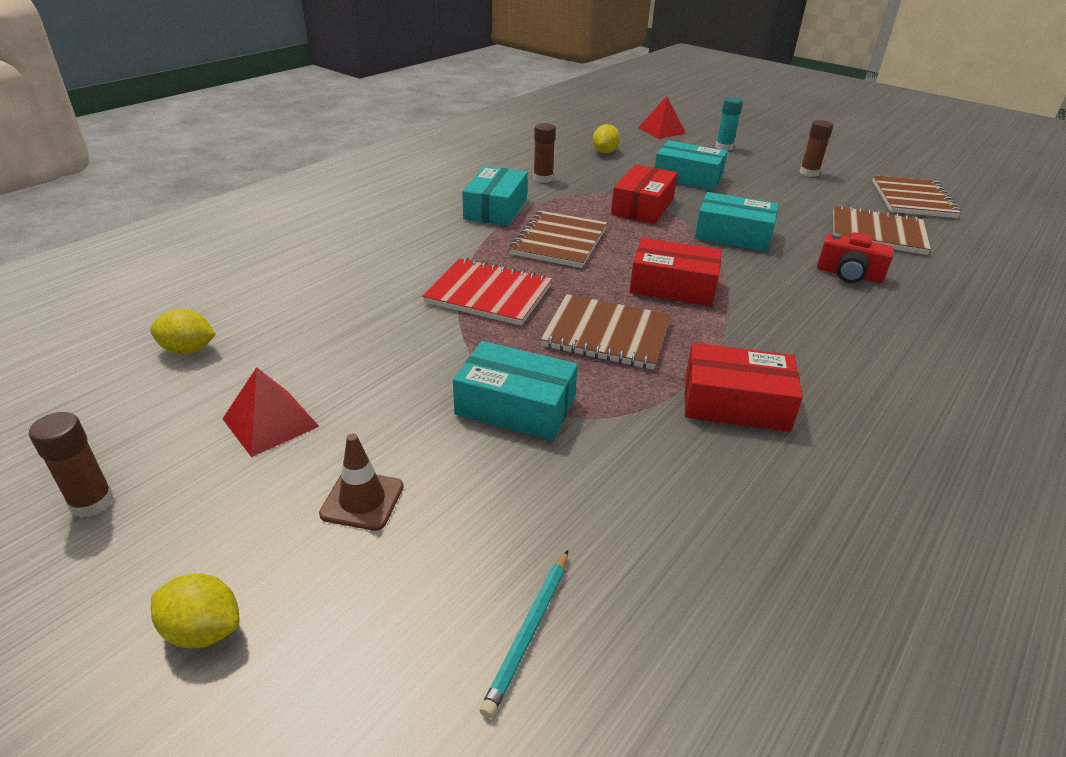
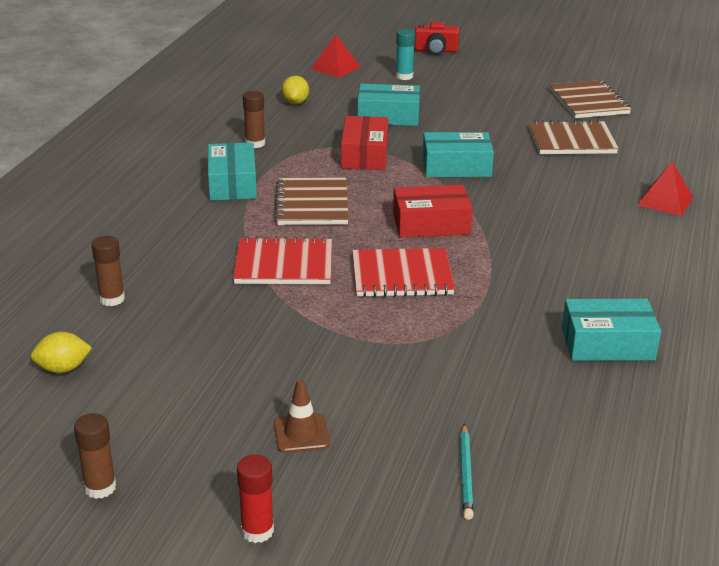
camera: 20 degrees left, 5 degrees down
yellow lemon [151,573,240,648] -> red glue stick [237,455,274,543]
red pyramid [223,367,320,457] -> red pyramid moved to [637,162,693,216]
turquoise box [453,341,578,441] -> turquoise box moved to [562,299,661,361]
brown notebook [541,294,671,370] -> red notebook [352,248,455,297]
red box [685,343,803,432] -> none
brown glue stick [800,120,833,177] -> brown glue stick moved to [91,236,125,306]
red camera [817,232,894,283] -> red camera moved to [414,21,459,55]

